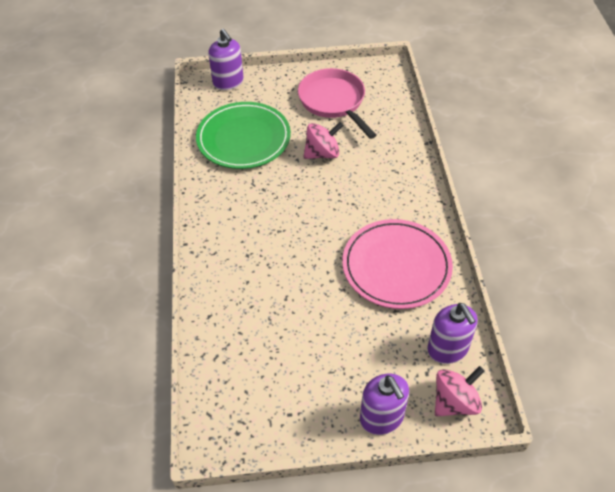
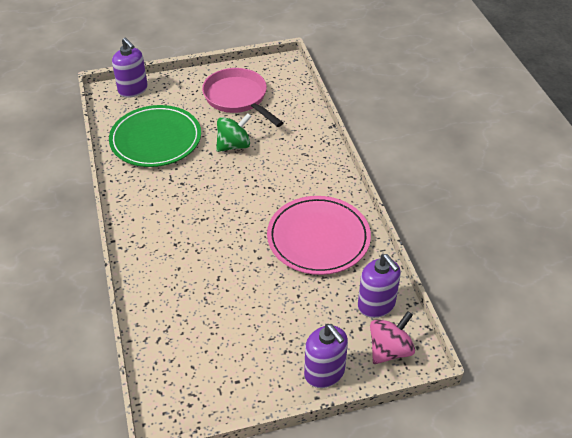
camera: 10 degrees left, 5 degrees down
pink spinning top [304,122,344,159] -> green spinning top [216,113,252,152]

